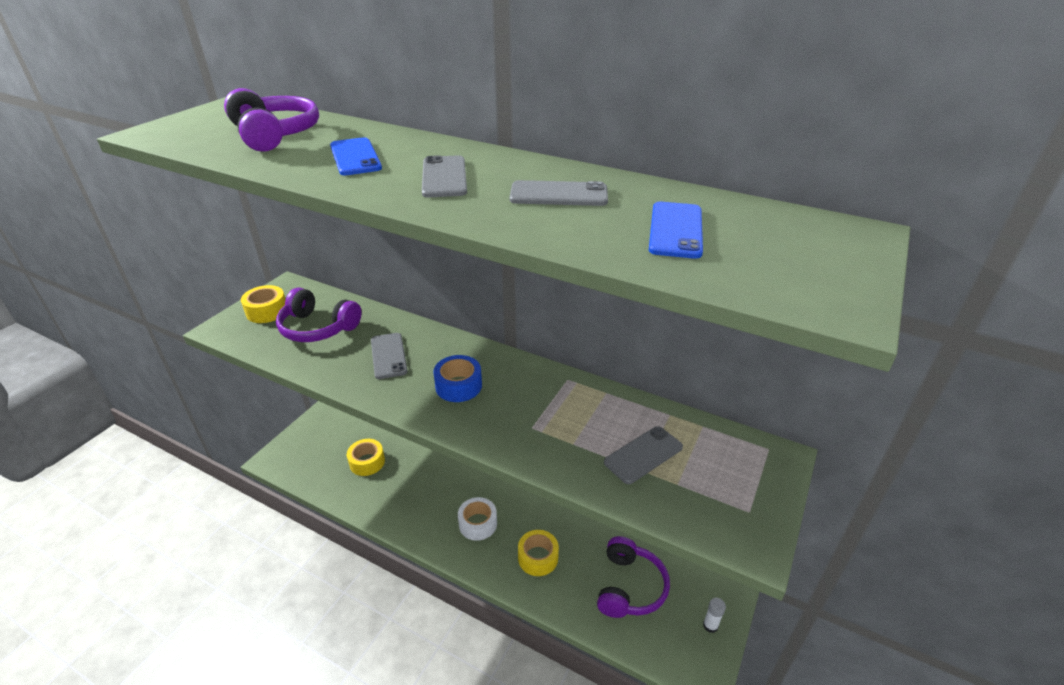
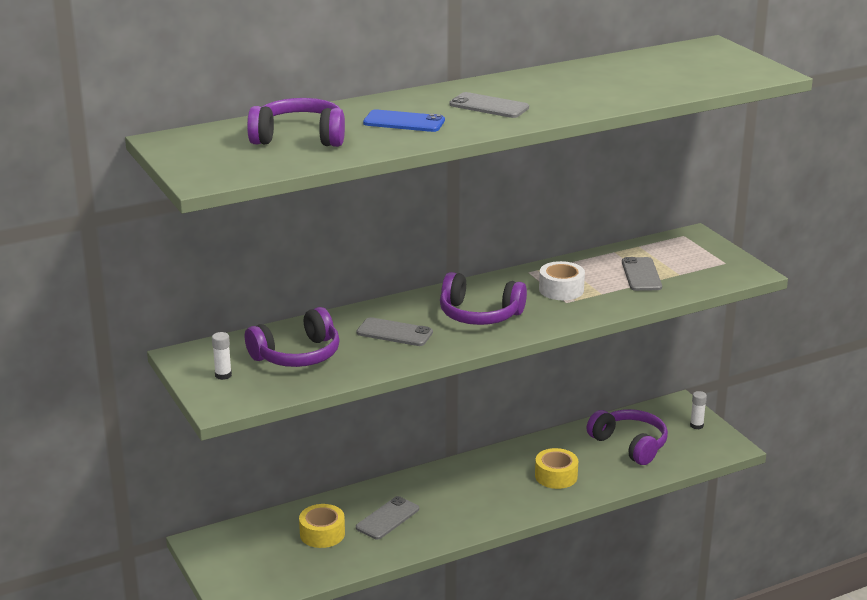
camera: 55 degrees left, 10 degrees down
yellow tape [241,285,286,323] -> white glue stick [212,332,232,380]
blue tape [433,355,482,402] -> purple headphones [440,272,527,325]
white tape [458,497,497,541] -> white tape moved to [539,261,585,300]
grey phone [510,180,608,206] -> grey phone moved to [356,496,419,540]
blue phone [649,202,703,259] -> none

